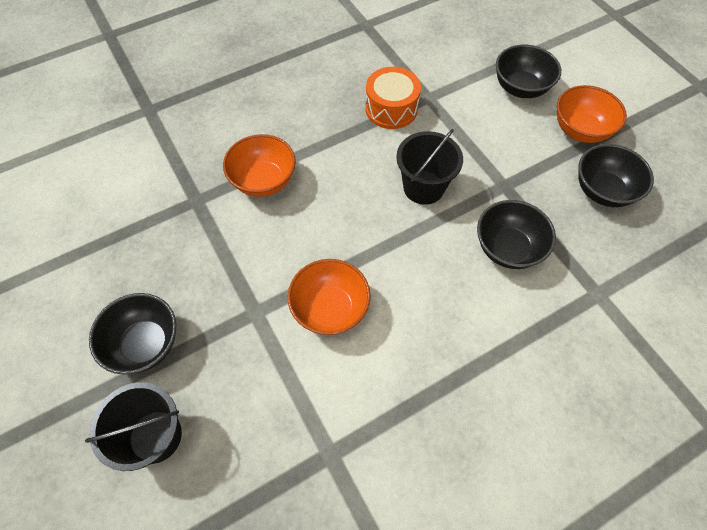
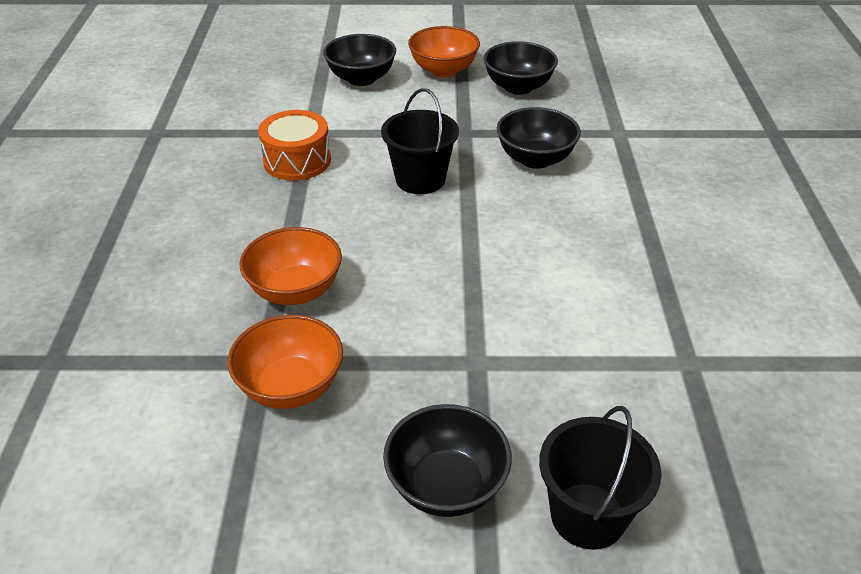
camera: 60 degrees left, 20 degrees down
orange bowl [287,259,371,335] -> orange bowl moved to [228,315,343,409]

